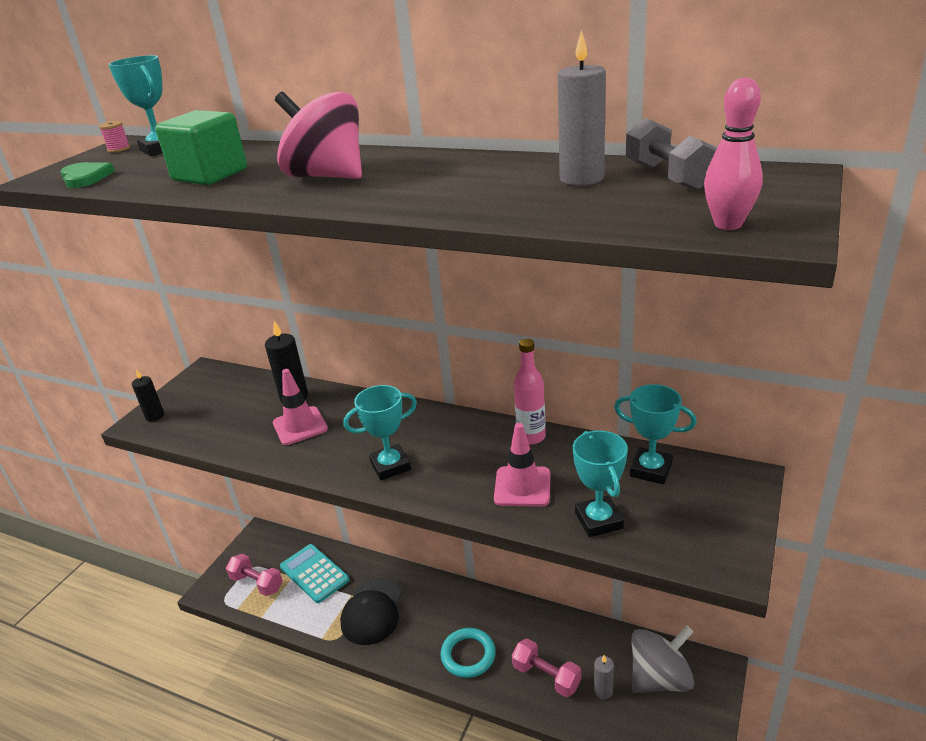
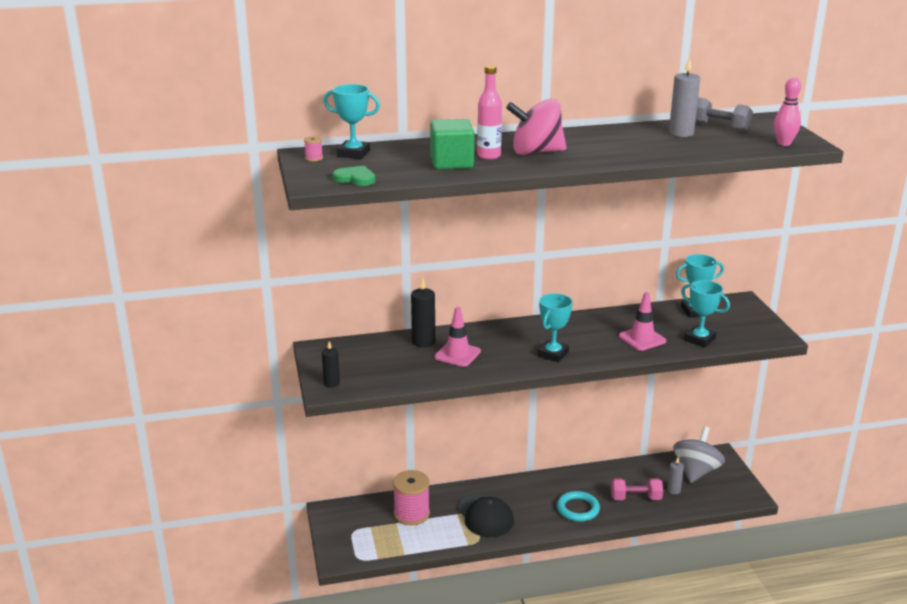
camera: 40 degrees left, 5 degrees down
pink dumbbell [226,554,283,596] -> none
turquoise calculator [280,544,349,603] -> pink spool [393,470,430,525]
pink bottle [514,339,546,445] -> pink bottle moved to [477,65,502,160]

